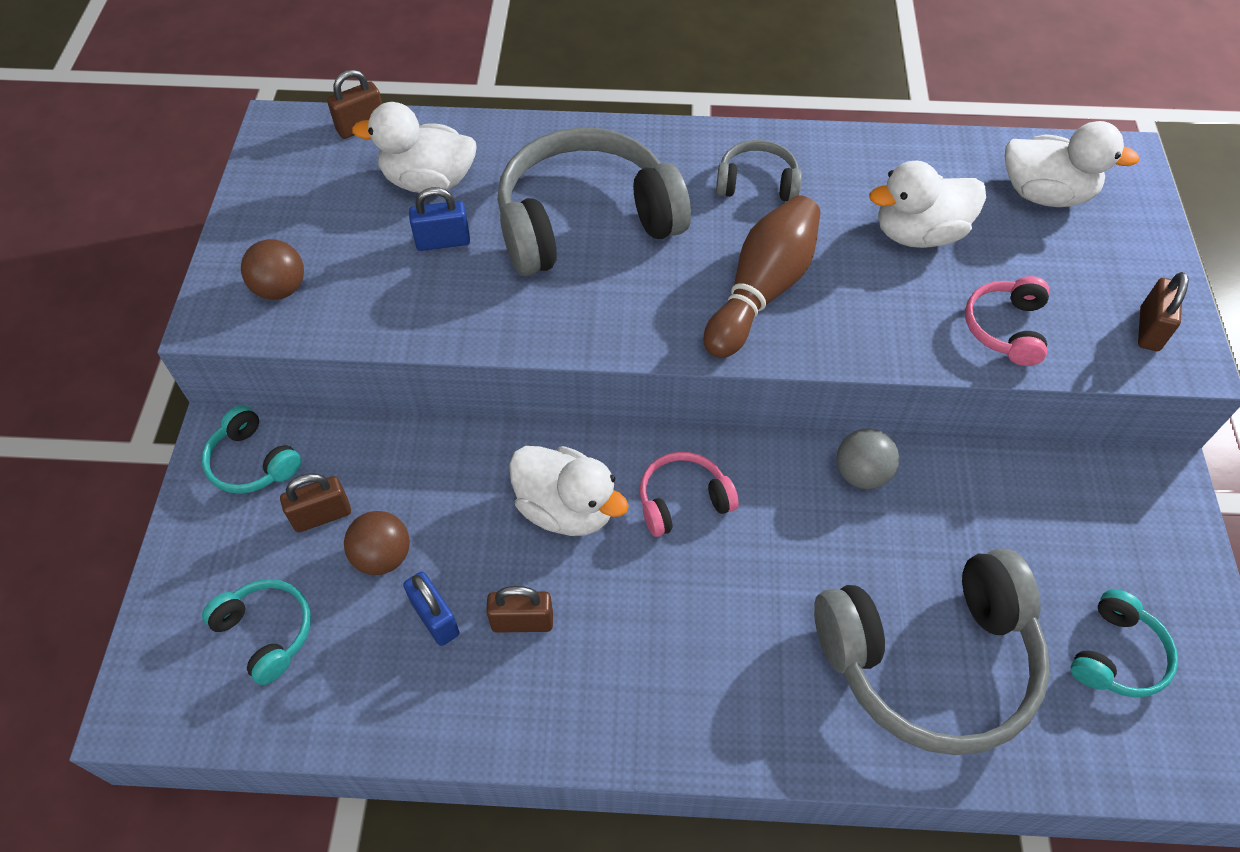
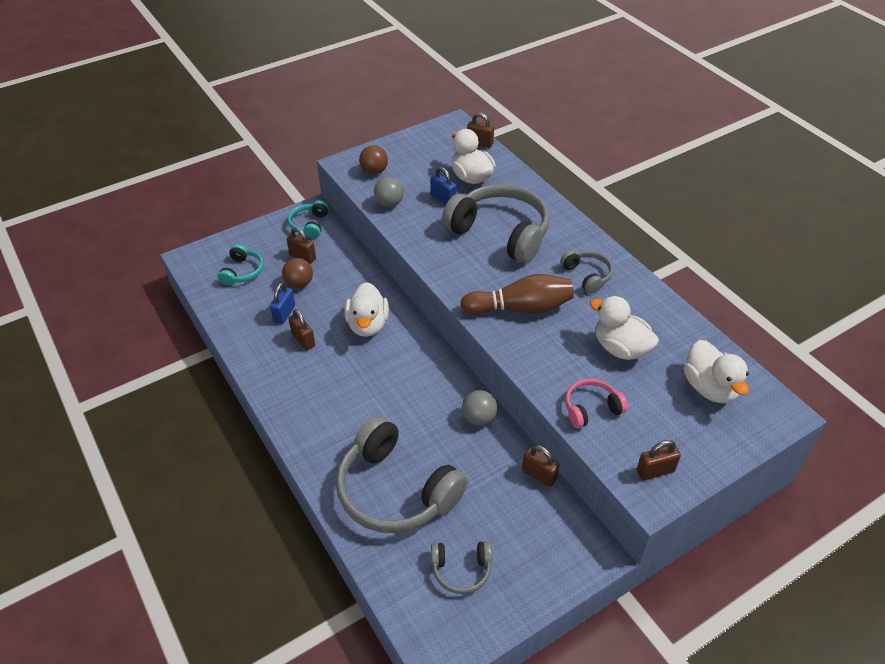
camera: 55 degrees right, 10 degrees down
pink headphones [640,452,739,537] -> none
turquoise headphones [1071,589,1178,698] -> grey headphones [431,541,492,594]
none -> grey ball [374,177,404,207]
none -> brown padlock [522,445,559,487]

